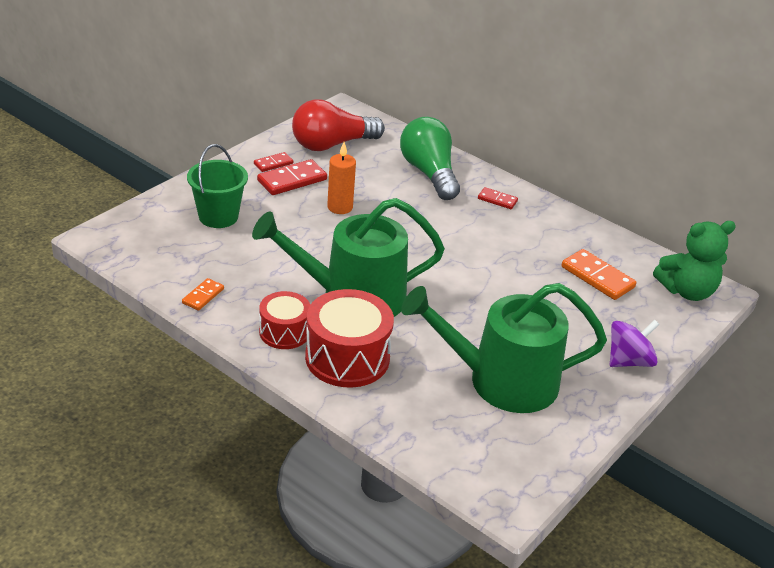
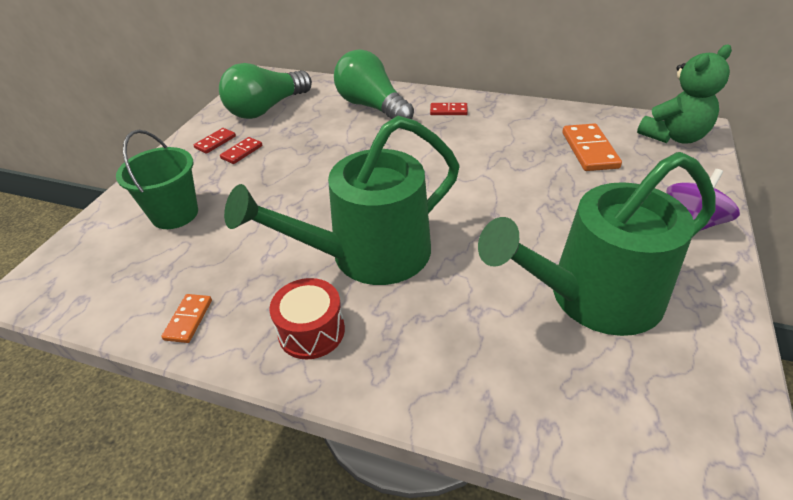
camera: 15 degrees left, 5 degrees up
red domino [257,159,327,195] -> red domino [220,137,262,164], size x0.58
red light bulb [292,99,385,151] -> green light bulb [219,63,312,119]
red drum [305,289,394,388] -> none
orange candle [327,142,356,214] -> none
orange domino [562,249,636,300] -> orange domino turned 60 degrees clockwise [562,123,622,171]

